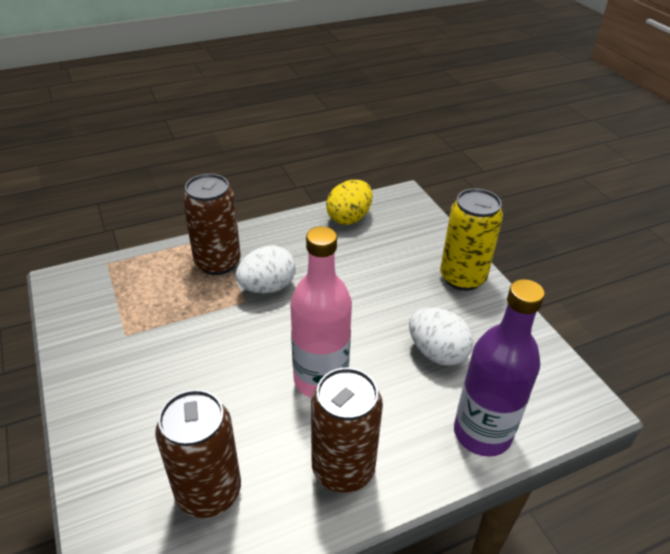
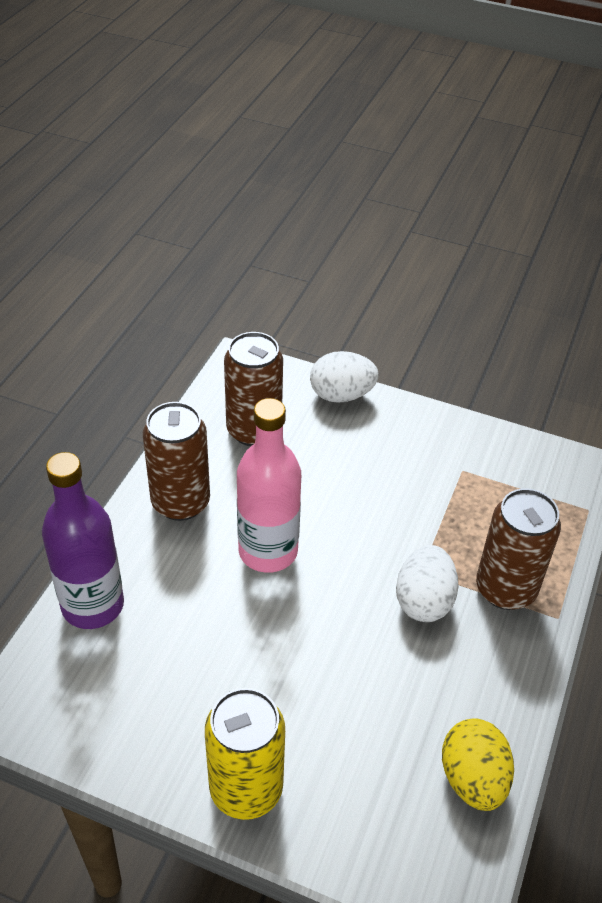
camera: 135 degrees right, 5 degrees up
white egg [409,307,474,366] -> white egg moved to [310,351,379,403]

